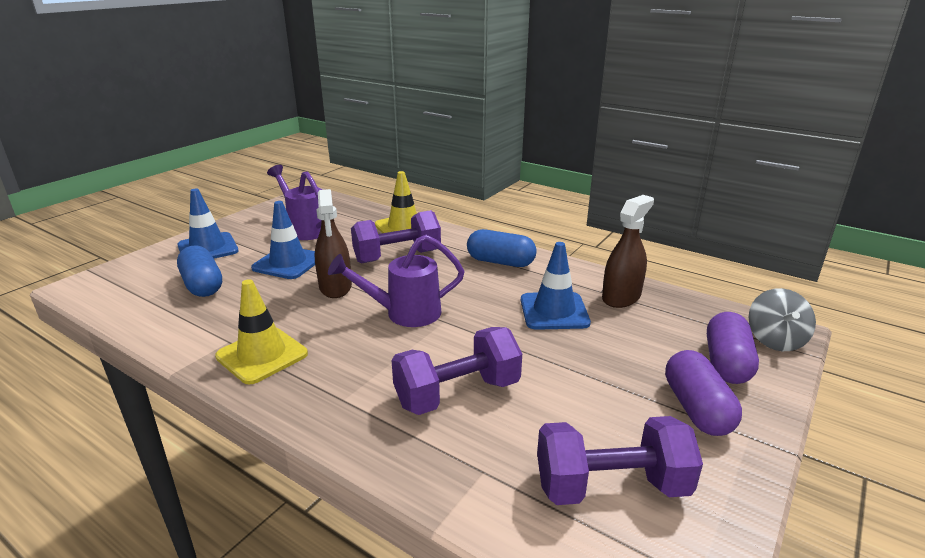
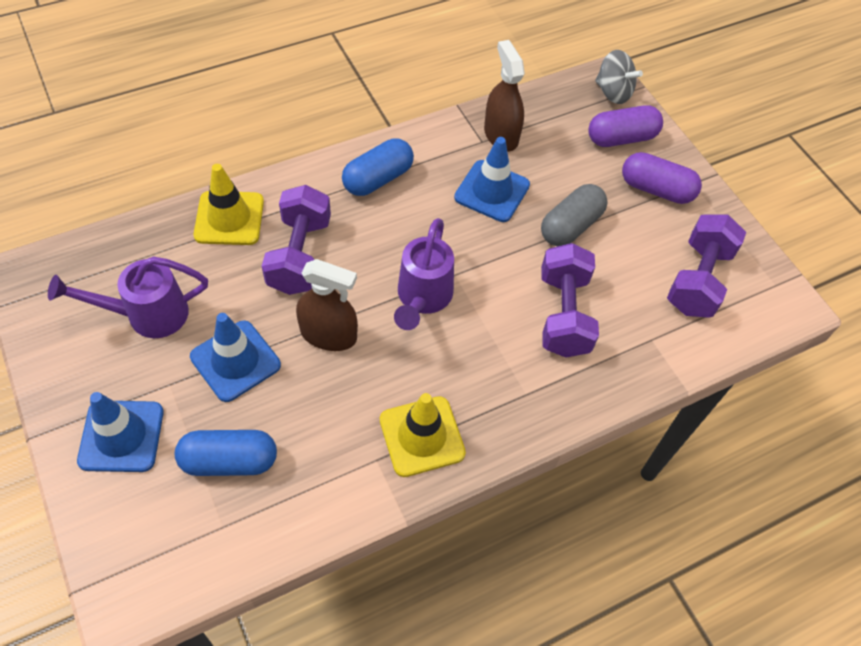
camera: 65 degrees left, 30 degrees up
purple capsule [707,312,759,384] -> purple capsule turned 60 degrees counterclockwise [588,105,663,147]
none -> grey capsule [541,184,608,247]

